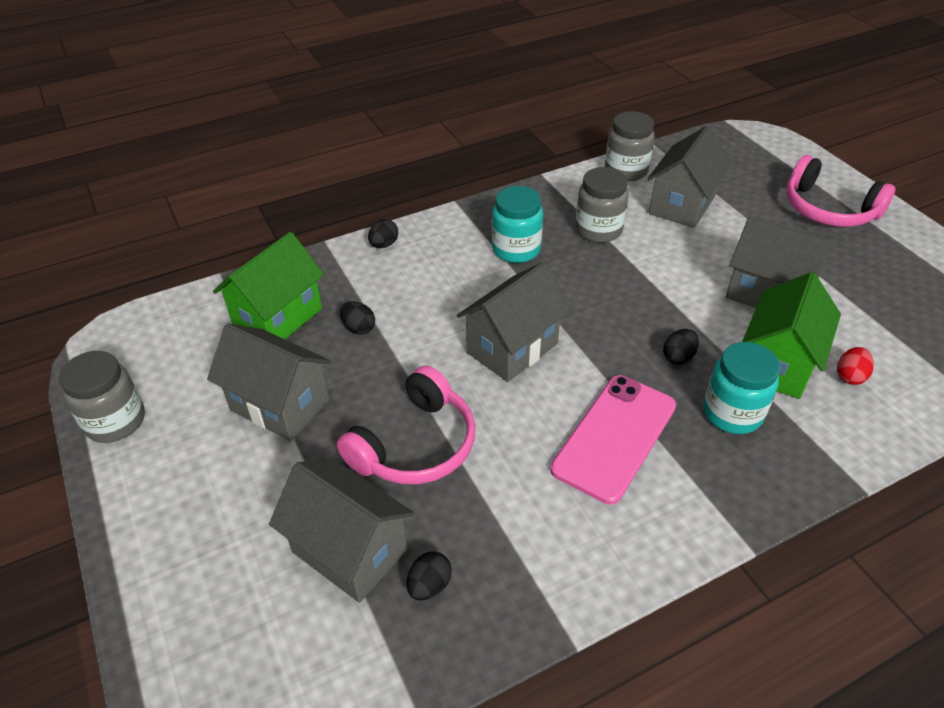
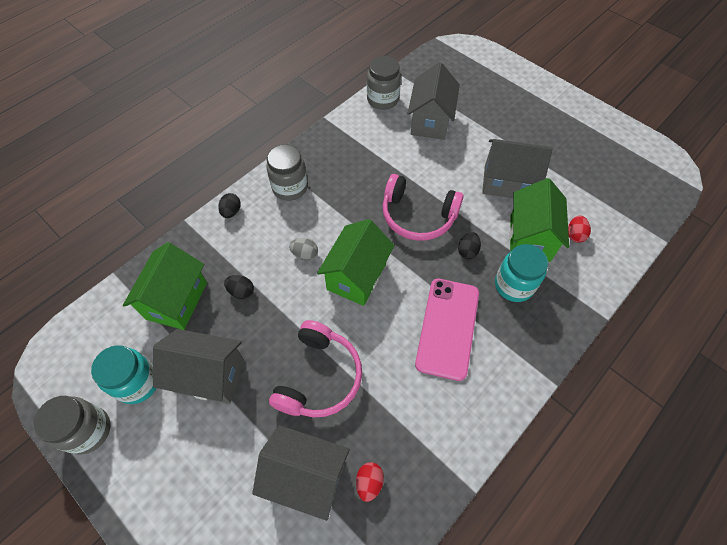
camera: 20 degrees left, 15 degrees up
black egg [406,552,452,600] -> red egg [356,462,384,502]
grey house [457,262,571,382] -> green house [317,219,395,306]
turquoise jar [492,186,543,263] -> turquoise jar moved to [91,345,156,404]
grey jar [575,167,629,243] -> grey jar moved to [266,144,308,201]
pink headphones [786,155,896,227] -> pink headphones moved to [382,174,464,241]
none -> grey egg [289,238,318,261]

